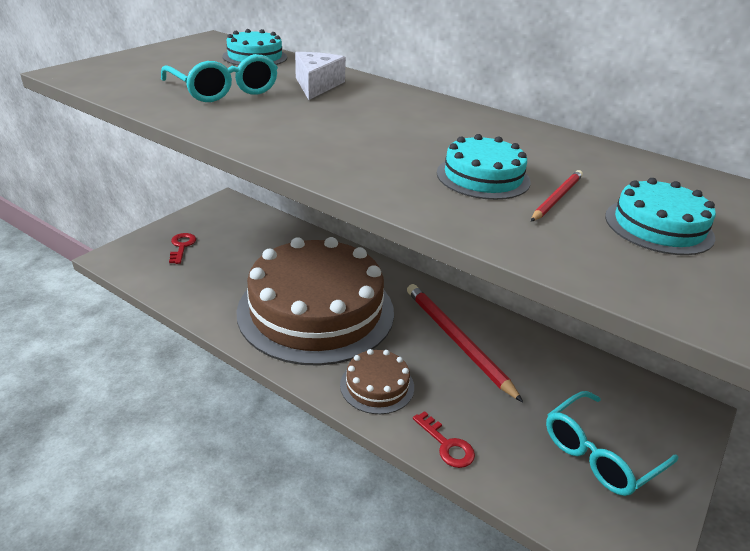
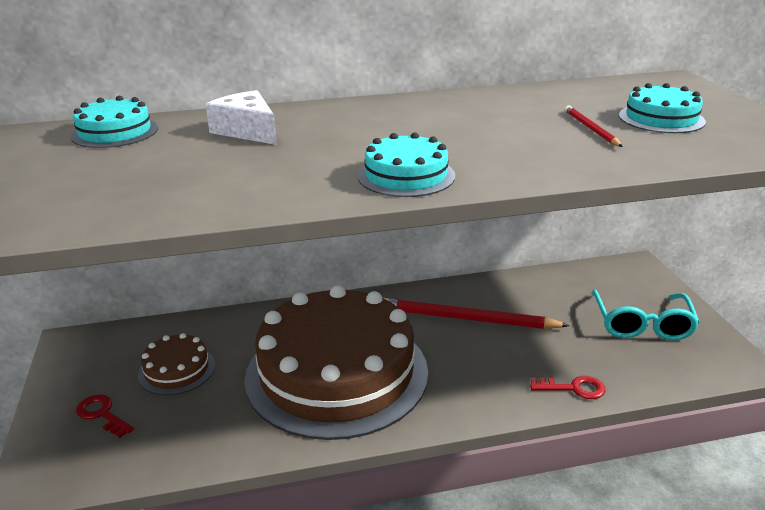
camera: 45 degrees left, 5 degrees down
turquoise glasses [161,54,278,102] -> none
brown cake [340,349,414,414] -> brown cake moved to [138,333,215,395]
turquoise cake [437,134,531,200] -> turquoise cake moved to [358,132,455,197]

